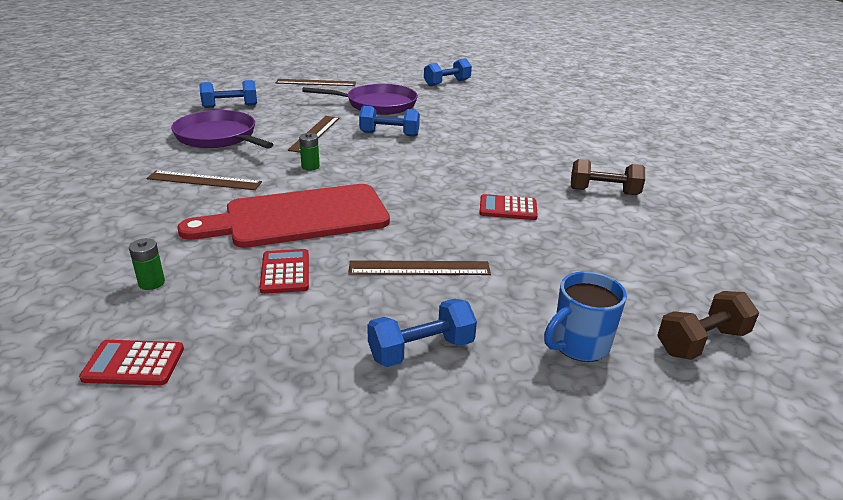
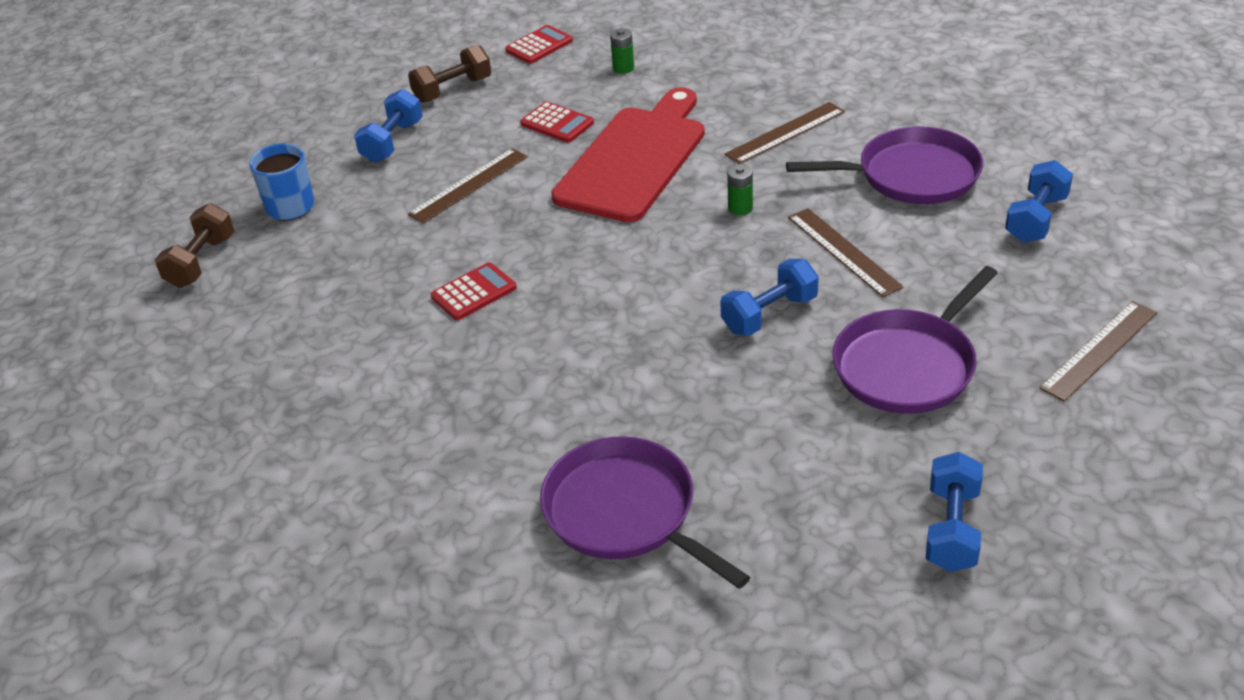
camera: 140 degrees right, 10 degrees up
brown dumbbell [571,159,645,195] -> brown dumbbell moved to [408,45,491,103]
none -> purple pan [540,436,750,589]

